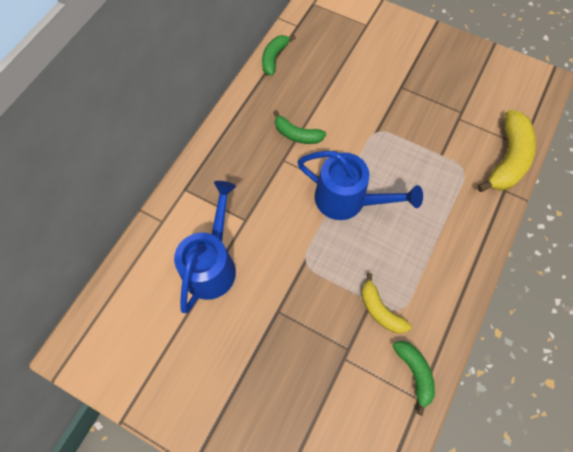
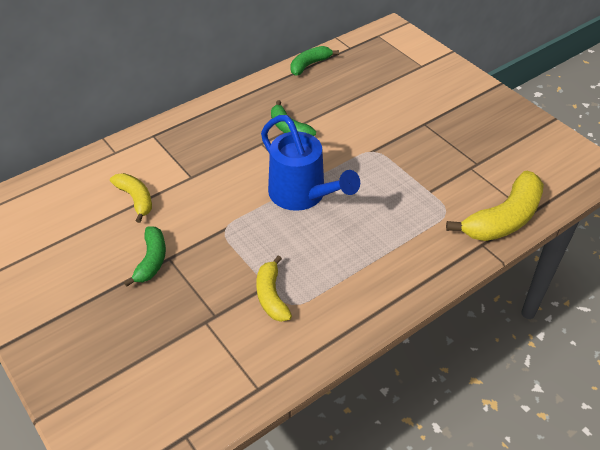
camera: 25 degrees right, 20 degrees down
blue watering can [174,181,236,313] -> yellow banana [110,173,152,223]
green banana [393,341,435,416] -> green banana moved to [124,226,166,287]

